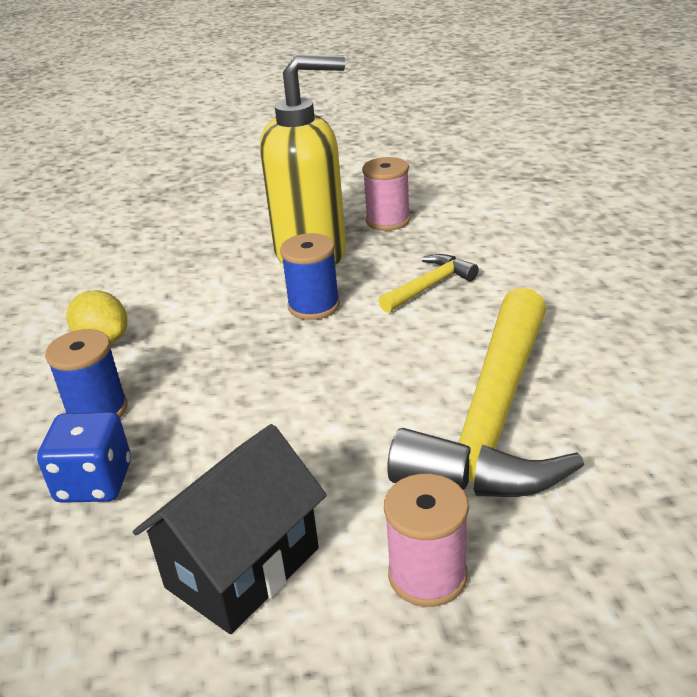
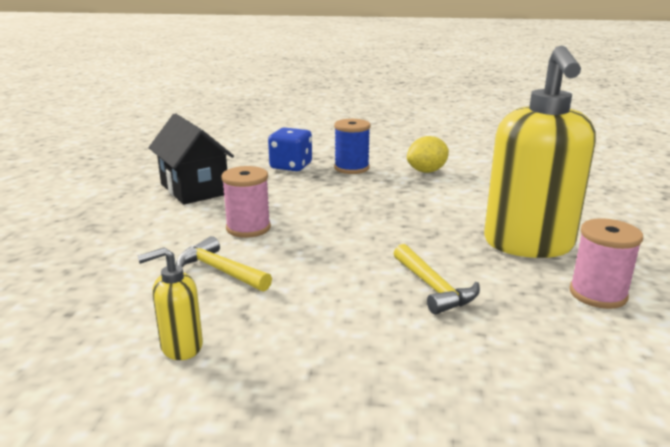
camera: 105 degrees right, 10 degrees down
blue spool [280,233,340,320] -> none
pink spool [384,474,469,607] -> pink spool moved to [222,166,271,238]
yellow hammer [387,288,584,497] -> yellow hammer [176,236,272,292], size x0.45
none -> yellow soap dispenser [137,247,203,360]

